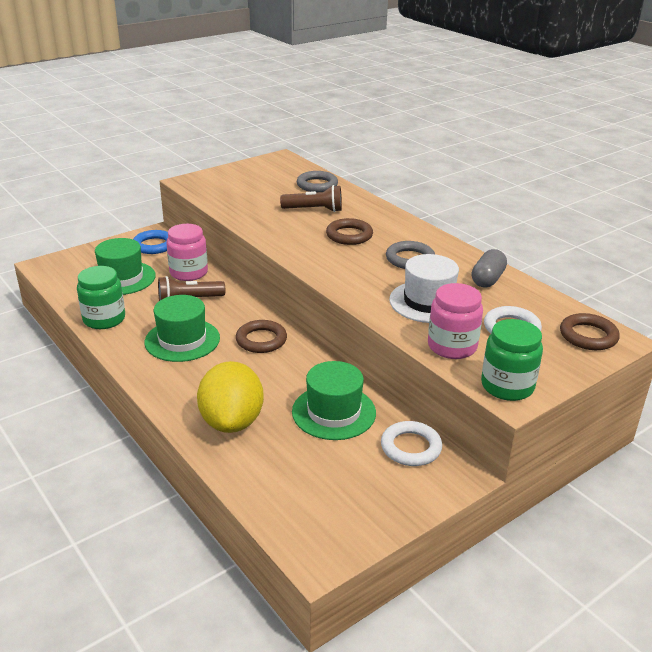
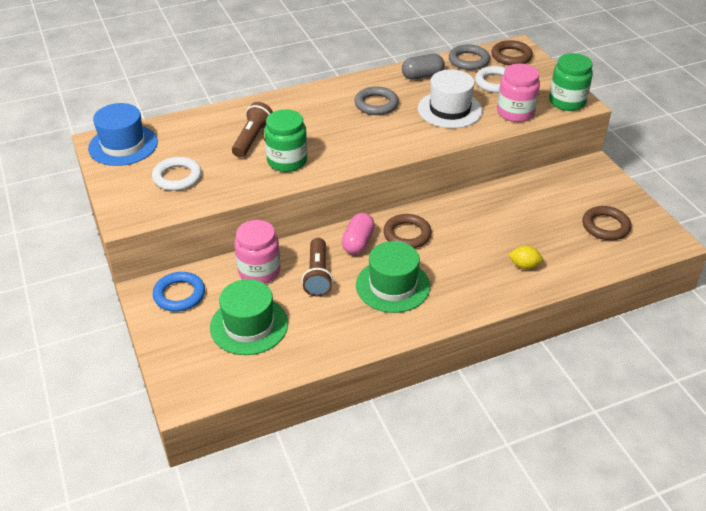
camera: 75 degrees left, 10 degrees up
green jar [77,266,125,329] -> green jar moved to [264,109,308,172]
yellow lemon [197,361,264,433] -> yellow lemon [508,245,543,269], size x0.43
green hat [292,361,376,440] -> none
grey ring [297,171,338,192] -> grey ring moved to [449,45,490,70]
brown ring [326,218,373,245] -> brown ring moved to [582,206,631,240]
white ring [381,421,442,466] -> white ring moved to [152,157,202,191]
grey capsule [472,249,507,288] -> grey capsule turned 60 degrees counterclockwise [402,54,445,80]
none -> blue hat [88,103,158,166]
none -> pink capsule [342,213,375,254]

